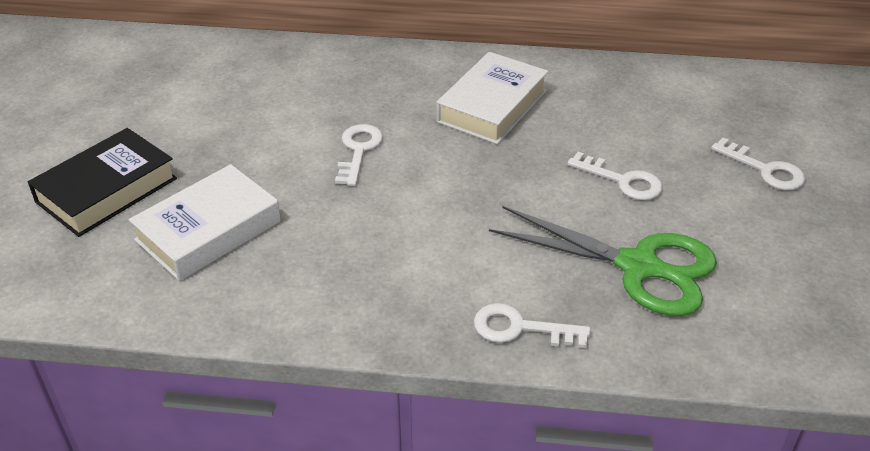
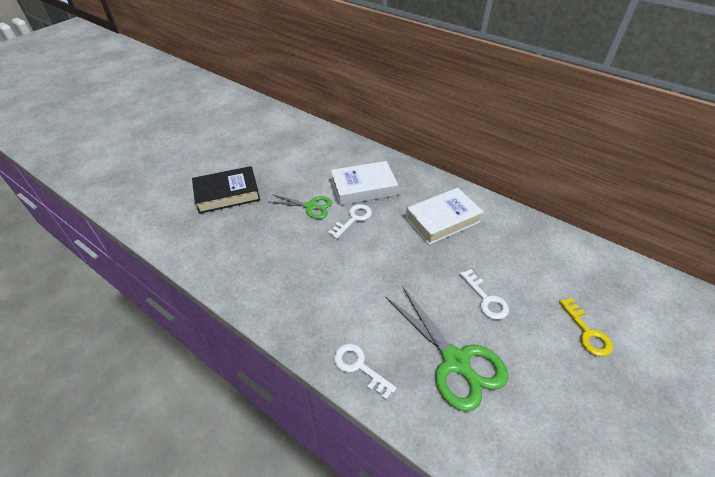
camera: 30 degrees right, 5 degrees up
white book [129,164,281,281] -> white book moved to [331,161,398,205]
white key [711,137,805,190] -> yellow key [559,298,613,357]
none -> green scissors [270,194,332,219]

